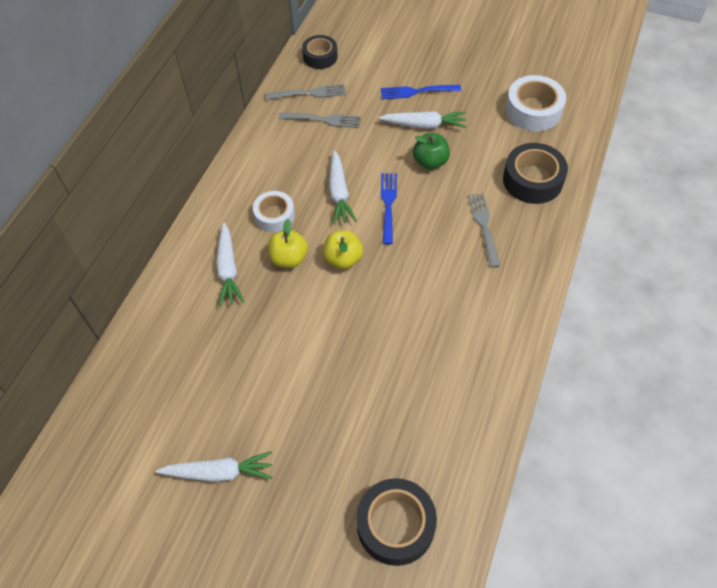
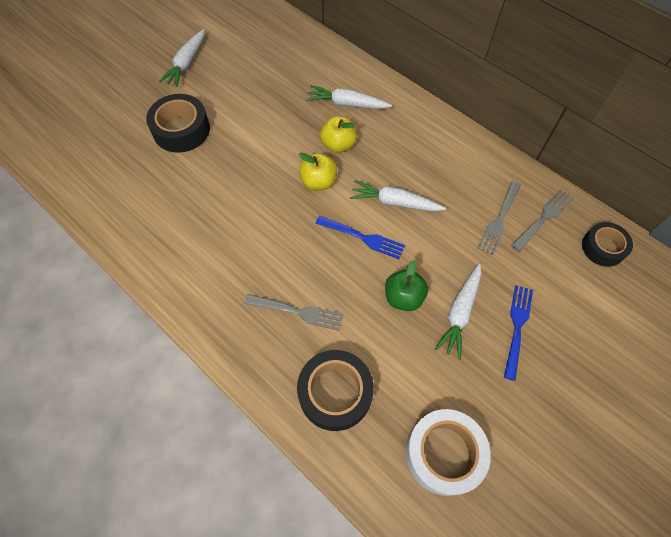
camera: 110 degrees right, 5 degrees up
white tape [253,191,295,232] -> none
grey fork [265,84,346,100] -> grey fork turned 150 degrees counterclockwise [511,189,574,252]
black tape [357,478,437,566] -> black tape moved to [146,94,210,153]

